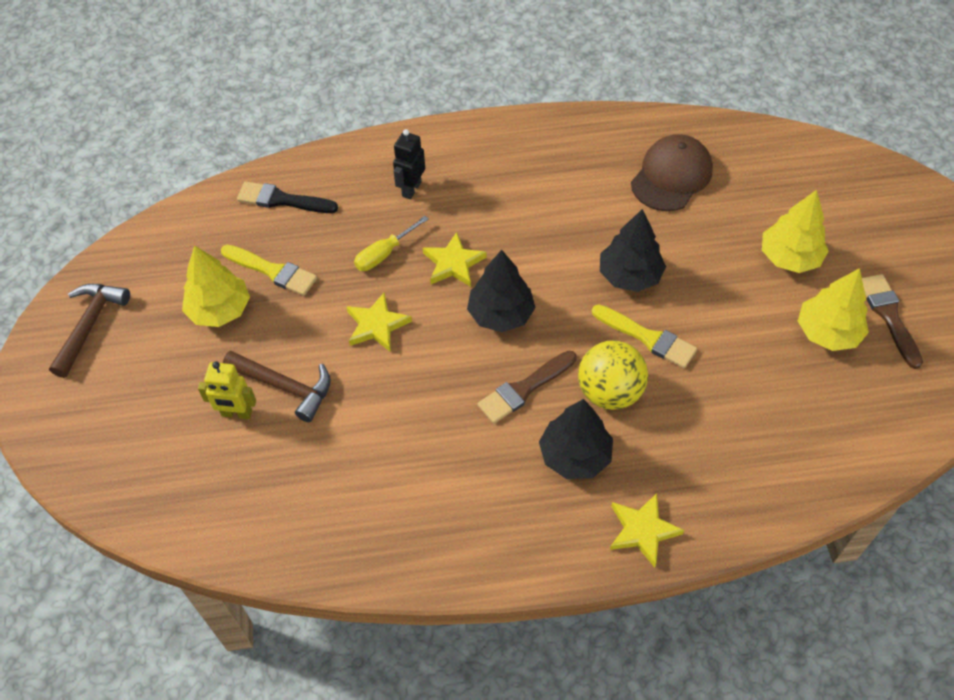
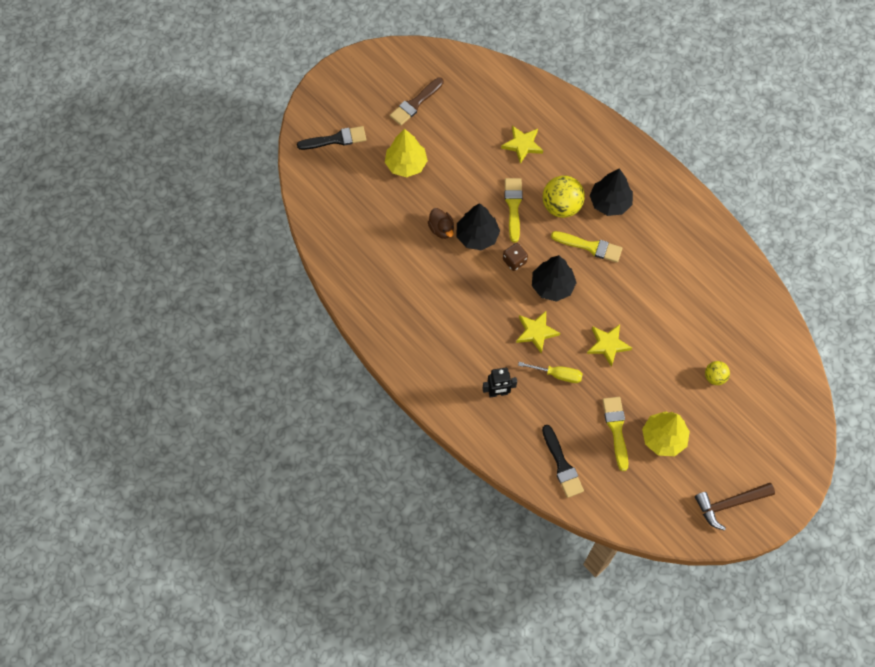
camera: 125 degrees left, 10 degrees up
yellow robot [198,361,256,419] -> yellow ball [705,361,730,385]
brown hammer [223,351,331,422] -> none
brown brush [478,351,577,424] -> yellow brush [551,231,622,263]
yellow star [610,493,684,568] -> yellow star moved to [501,126,543,164]
brown cap [631,134,713,211] -> none
yellow tree [798,268,869,351] -> none
none -> black brush [297,126,366,150]
none -> brown duck [428,208,454,239]
none -> brown dice [503,243,528,271]

